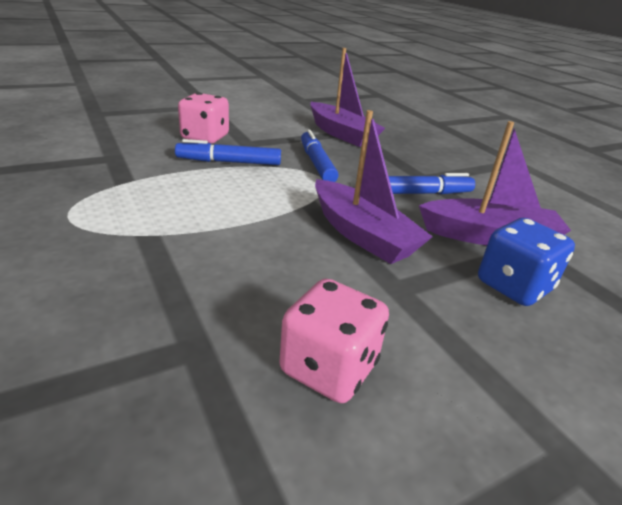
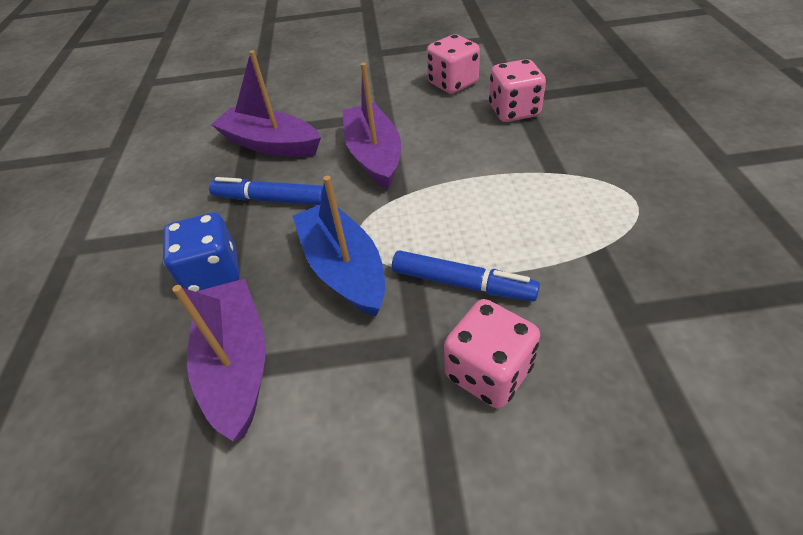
camera: 150 degrees left, 15 degrees up
blue marker [301,130,339,182] -> blue boat [293,176,385,317]
blue dice [478,218,575,306] -> blue dice moved to [163,212,239,292]
none -> pink dice [489,59,546,122]

